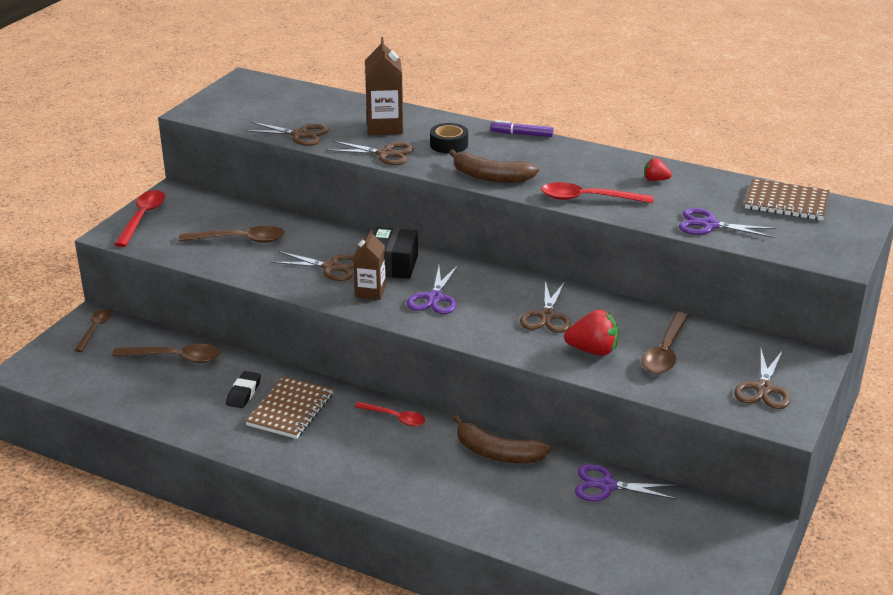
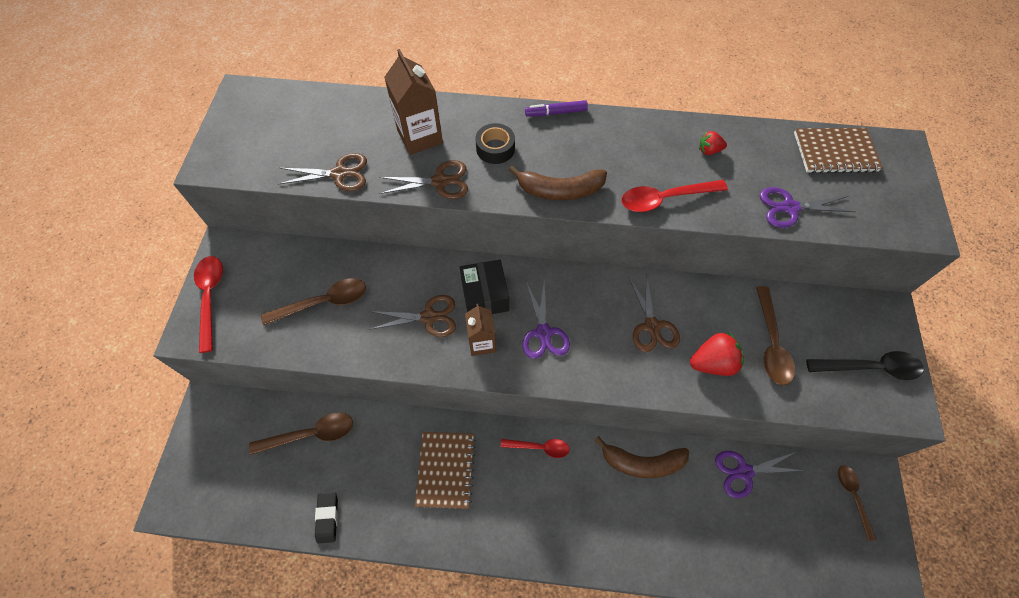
camera: 20 degrees left, 30 degrees up
brown spoon [74,309,112,352] -> brown spoon moved to [838,465,876,541]
black eraser [226,371,261,408] -> black eraser moved to [315,492,338,543]
brown scissors [734,349,791,409] -> black spoon [806,351,924,380]

